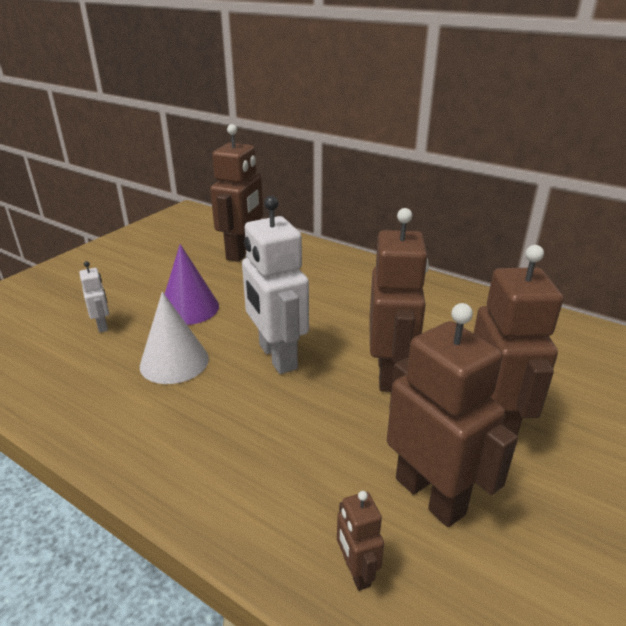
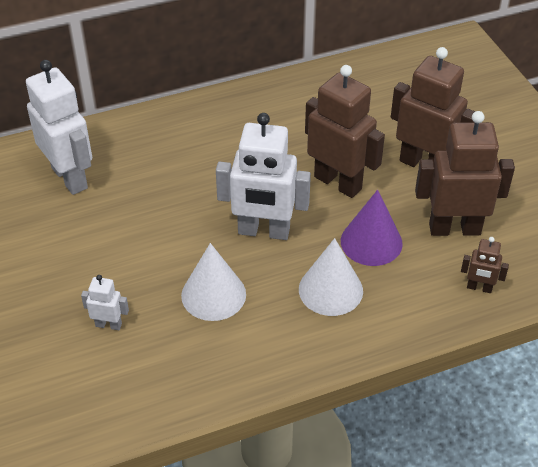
camera: 55 degrees left, 15 degrees up
purple cone [165,244,219,325] -> purple cone moved to [341,190,403,266]
brown robot [210,124,263,262] -> white robot [26,60,92,195]
none -> white cone [299,238,363,316]

